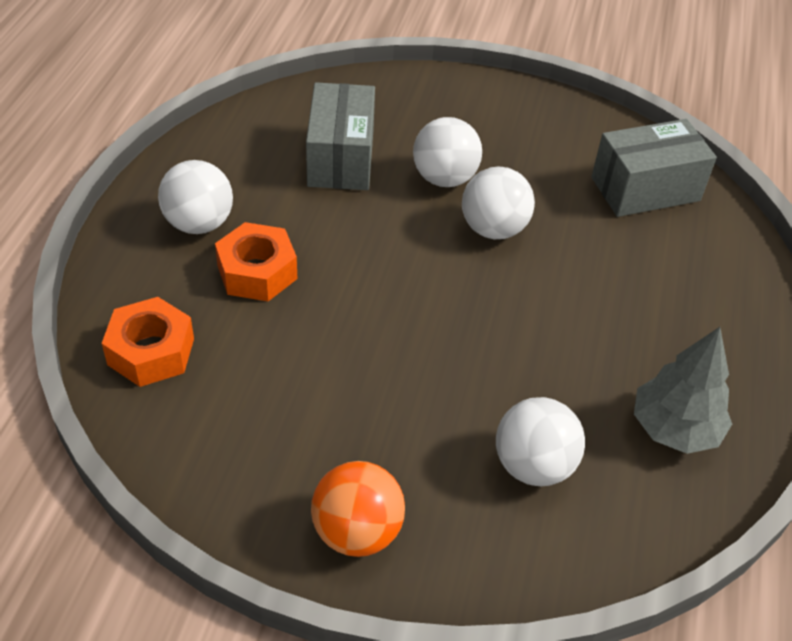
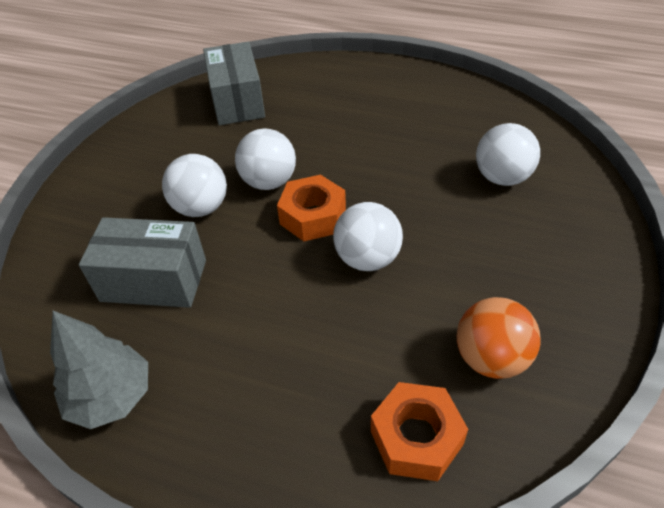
camera: 80 degrees left, 0 degrees up
white ball [158,160,233,234] -> white ball moved to [333,202,403,271]
orange nut [215,222,297,301] -> orange nut moved to [277,175,346,241]
orange ball [311,461,405,557] -> orange ball moved to [457,297,540,379]
grey tree [634,327,732,454] -> grey tree moved to [50,311,148,429]

